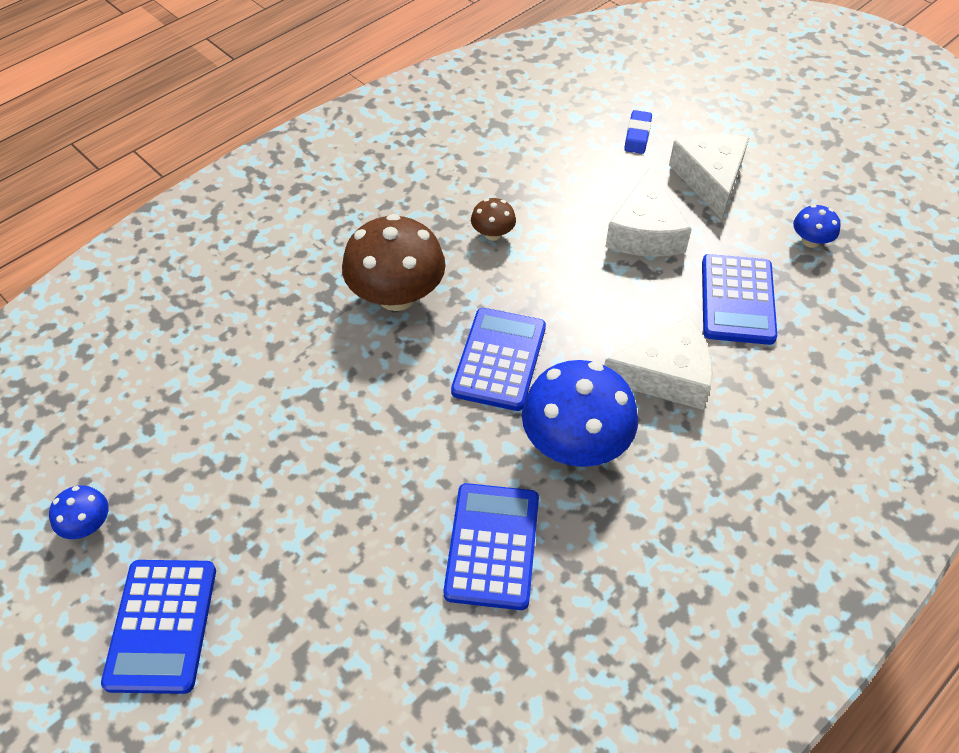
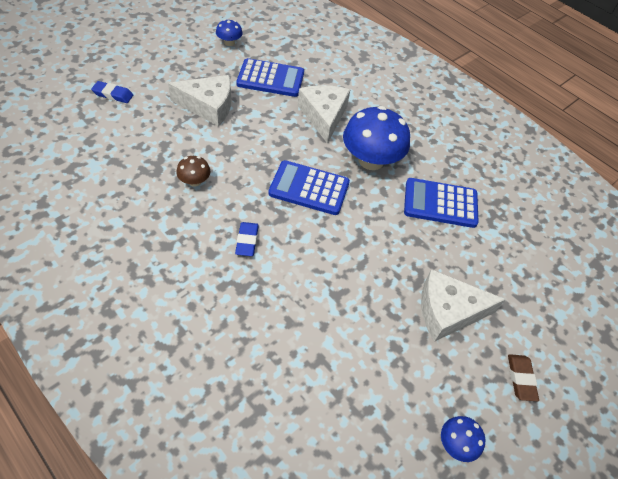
camera: 95 degrees left, 0 degrees up
blue calculator [101,560,216,694] -> brown eraser [508,354,539,401]
brown mushroom [342,214,446,311] -> blue eraser [235,222,259,256]
white cheese [669,133,749,219] -> white cheese moved to [421,269,506,342]

